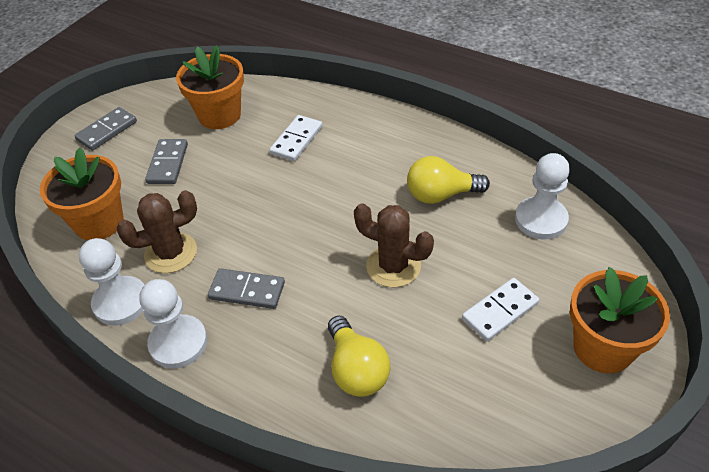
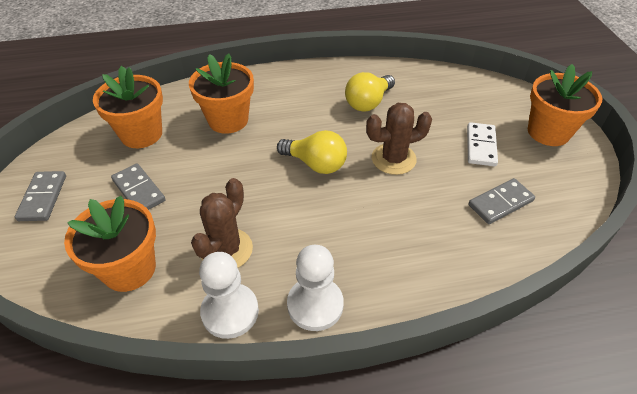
camera: 45 degrees left, 0 degrees up
grey domino [208,268,285,309] -> grey domino moved to [468,178,535,224]
white domino [270,115,322,161] -> orange flower pot [189,53,254,134]
yellow light bulb [328,316,390,397] -> yellow light bulb moved to [277,130,347,174]
white pawn [515,153,570,239] -> none

